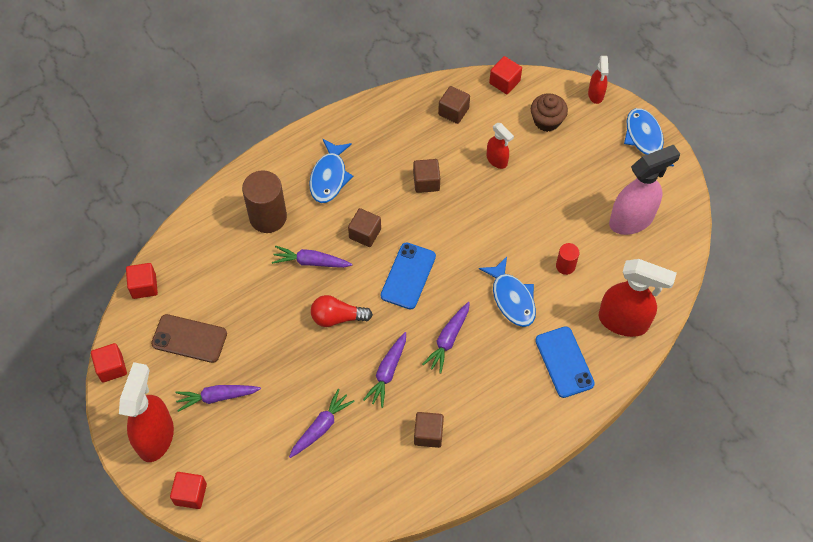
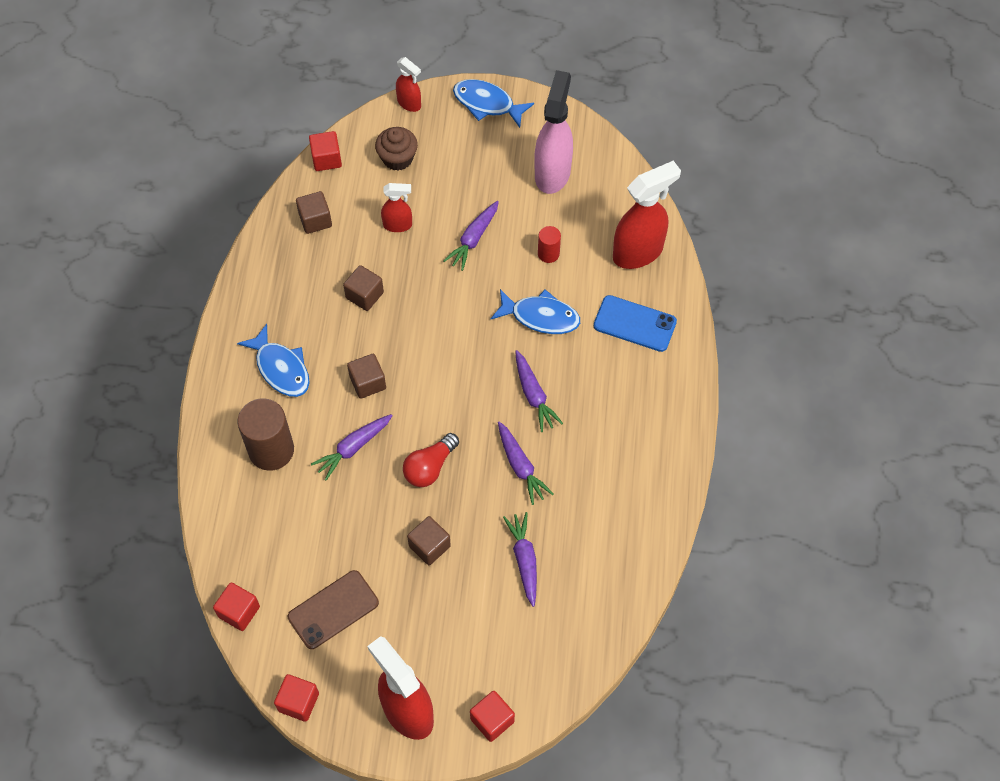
camera: 50 degrees left, 0 degrees up
purple carrot [175,385,261,412] -> purple carrot moved to [443,201,499,271]
blue phone [380,243,436,310] -> none
brown cube [414,412,444,448] -> brown cube moved to [407,516,451,565]

